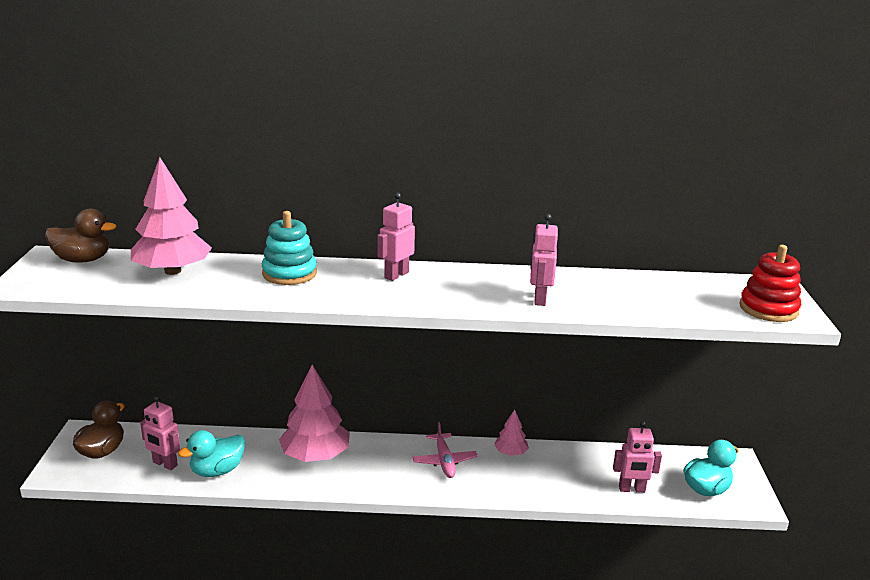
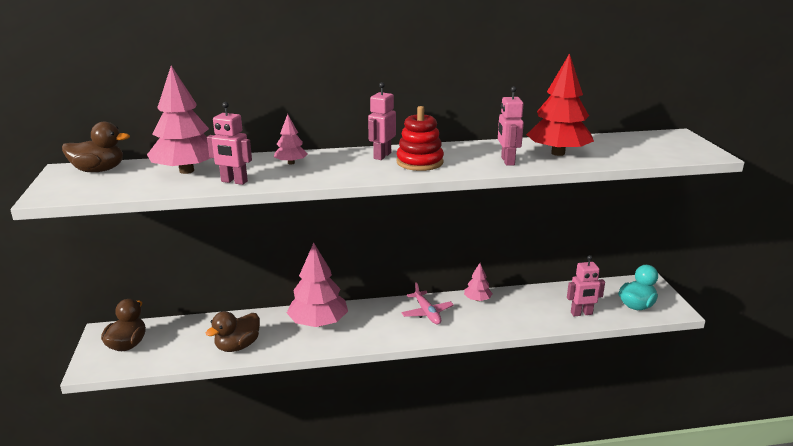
camera: 10 degrees left, 0 degrees up
pink robot [140,396,180,470] -> pink robot moved to [207,102,252,185]
turquoise duck [178,430,245,477] -> brown duck [205,311,260,352]
turquoise stacking toy [262,211,317,285] -> pink tree [274,114,308,165]
red stacking toy [740,245,801,322] -> red stacking toy moved to [396,106,444,171]
none -> red tree [526,53,594,156]

